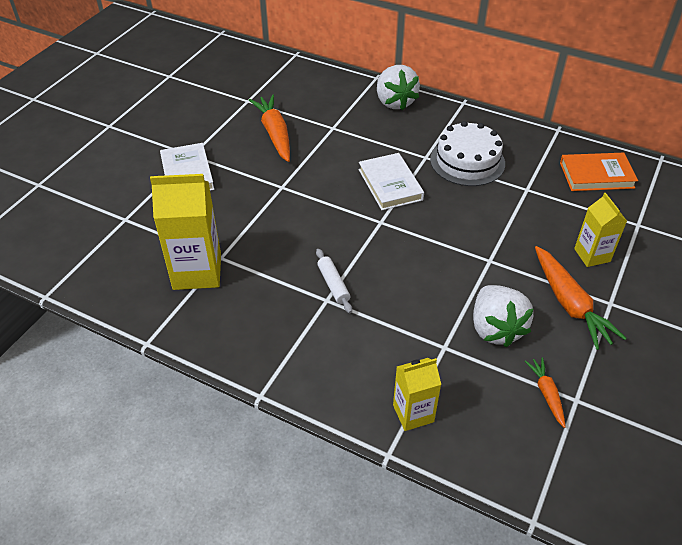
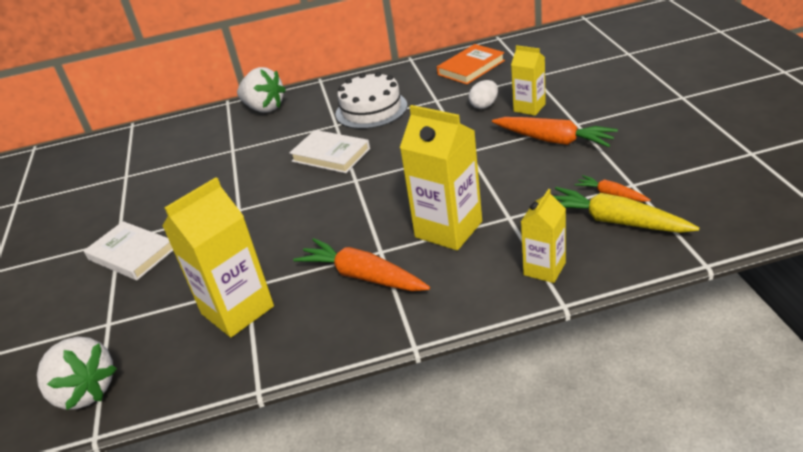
camera: 35 degrees left, 10 degrees down
orange carrot [249,95,290,162] -> orange carrot moved to [293,238,430,291]
white rolling pin [316,249,352,313] -> none
white strawberry [473,285,534,347] -> white strawberry moved to [37,337,117,410]
none -> yellow carton [400,105,482,251]
none -> white egg [469,80,498,109]
none -> yellow carrot [553,187,699,233]

